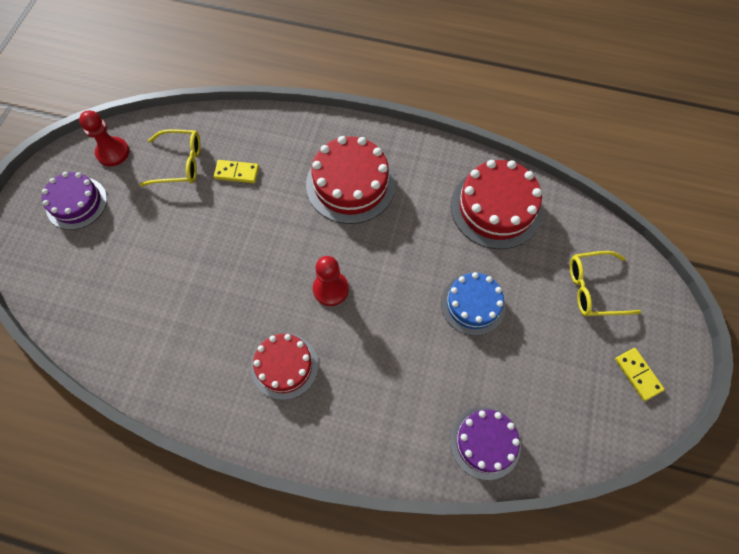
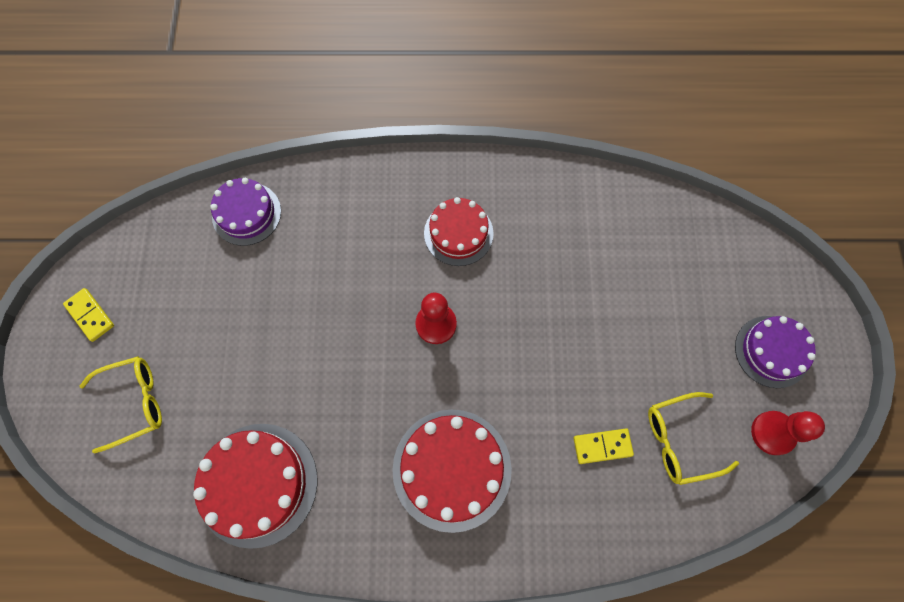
camera: 165 degrees right, 5 degrees up
blue cake [441,272,506,336] -> none

